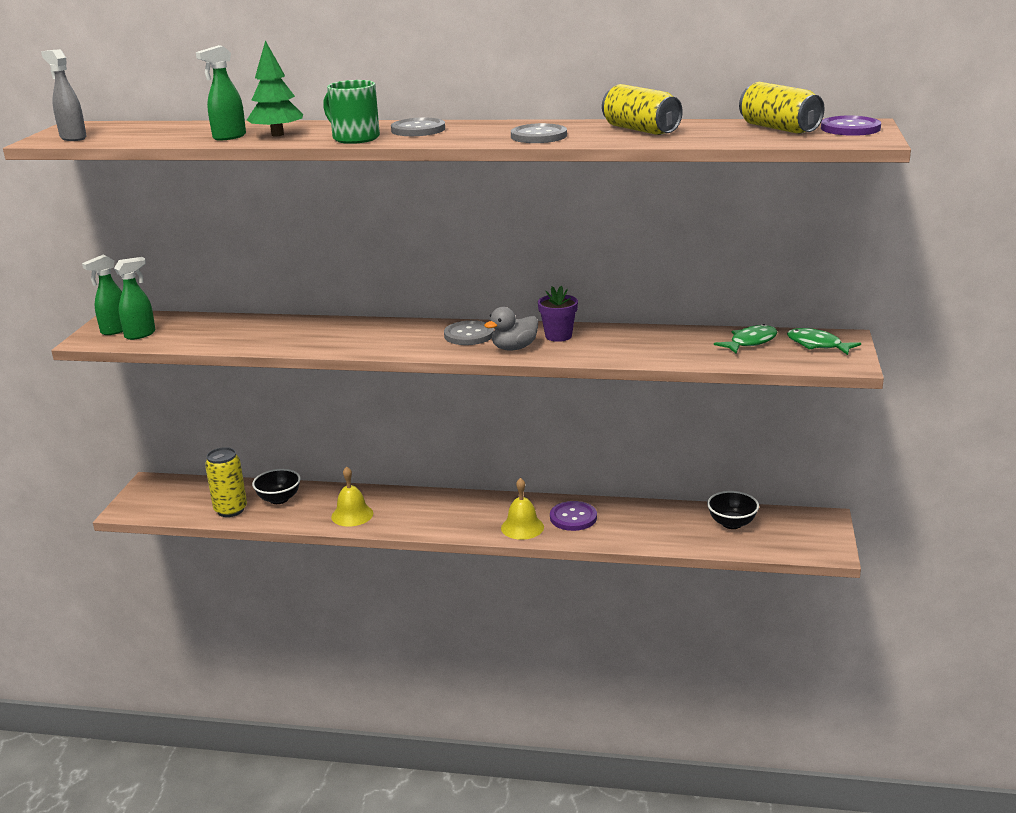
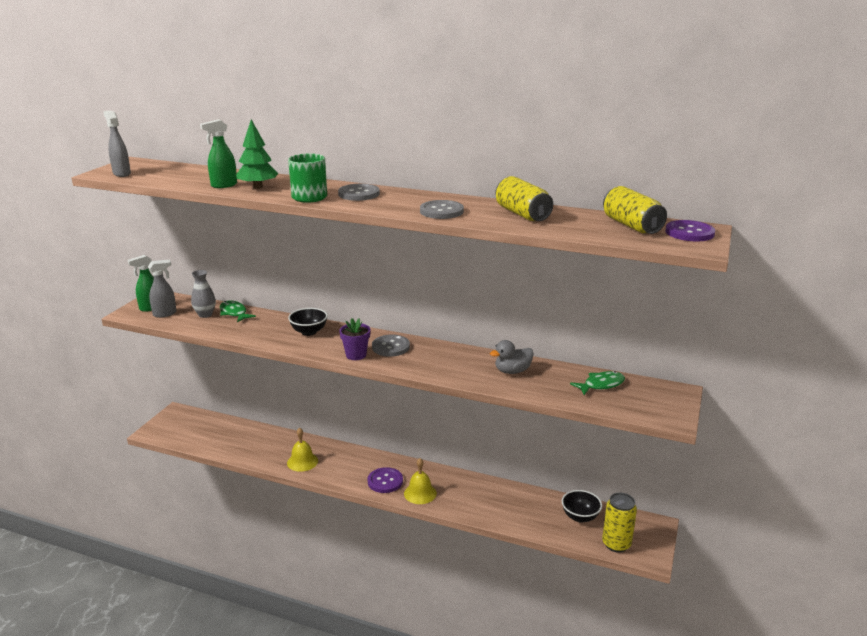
camera: 10 degrees right, 0 degrees up
green spray bottle [114,257,155,340] -> grey spray bottle [148,260,176,318]
yellow can [205,447,247,517] -> yellow can moved to [602,493,637,553]
black bowl [252,469,301,504] -> black bowl moved to [288,308,328,336]
grey duck [484,307,538,351] -> grey duck moved to [490,340,534,374]
purple flower pot [538,286,578,342] -> purple flower pot moved to [339,318,371,360]
purple button [550,501,597,531] -> purple button moved to [368,467,403,493]
green fish [787,328,861,355] -> green fish moved to [220,300,256,322]
none -> grey vase [191,270,216,318]

